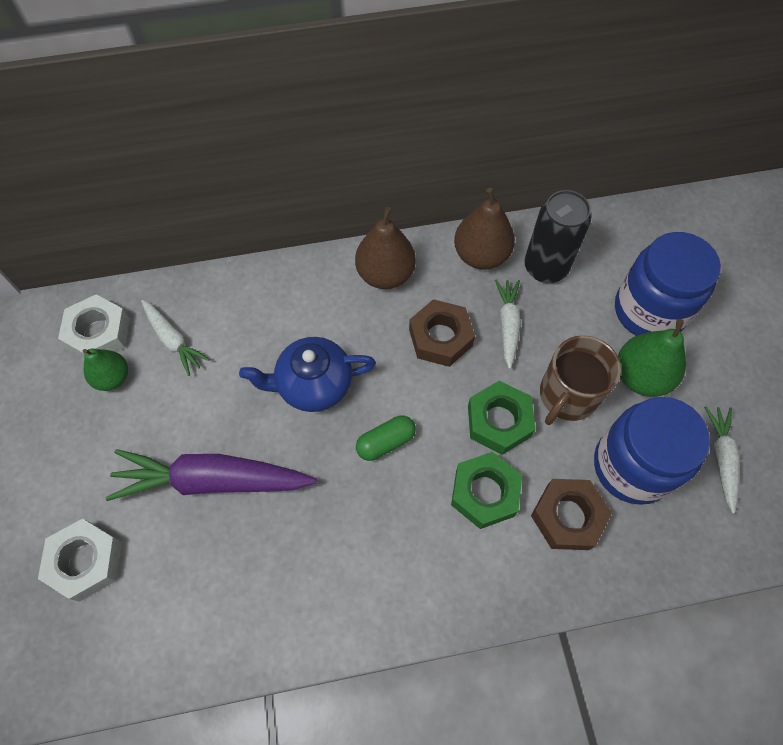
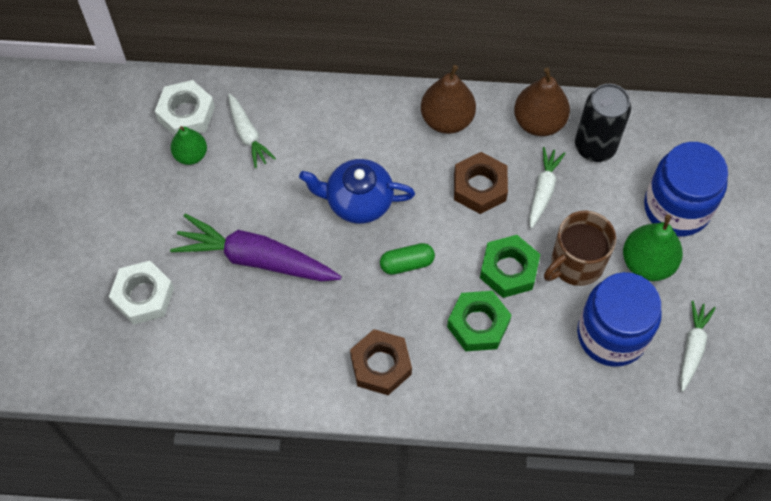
camera: 15 degrees right, 0 degrees up
brown nut [531,479,612,550] -> brown nut moved to [350,329,412,395]

